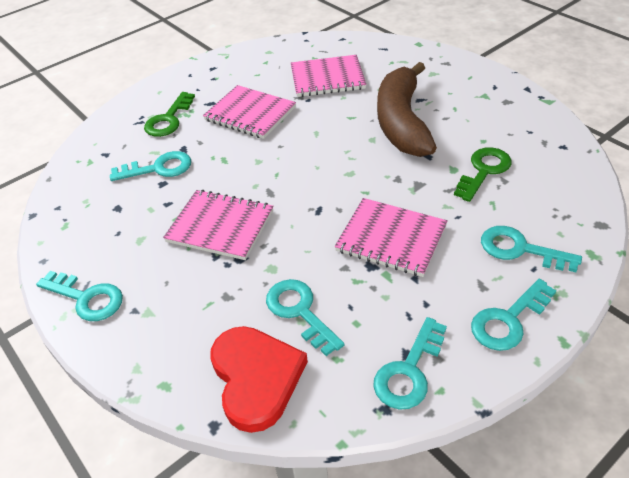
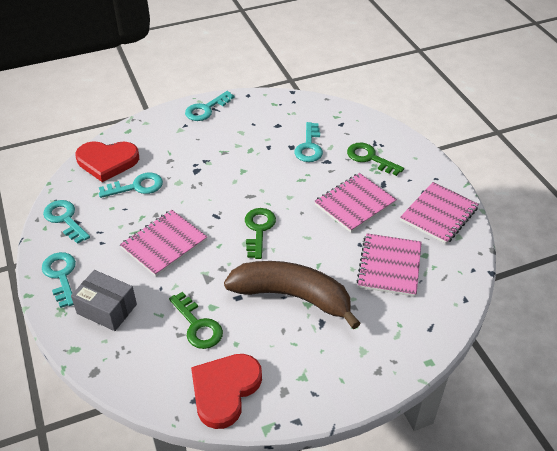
camera: 105 degrees right, 0 degrees up
pink notebook [163,190,273,260] -> pink notebook moved to [400,182,479,244]
turquoise key [481,226,582,272] -> grey box [71,270,137,331]
none -> red heart [191,354,262,429]
none -> green key [245,208,276,259]

